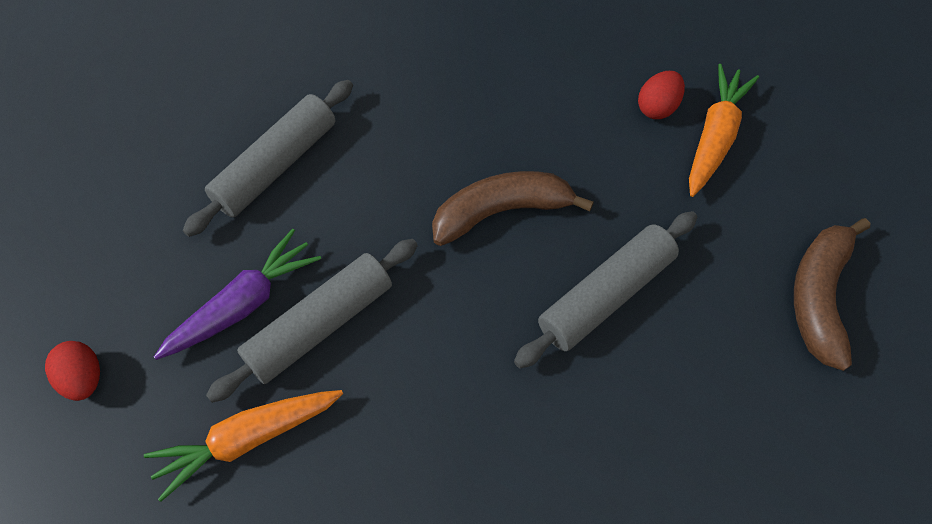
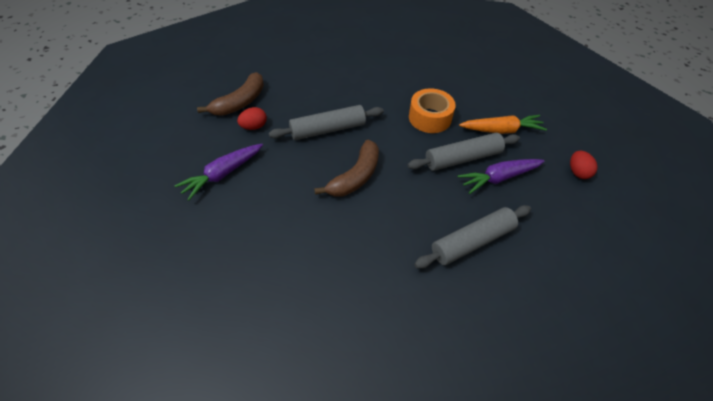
camera: 160 degrees left, 10 degrees down
brown banana [432,171,594,246] -> brown banana turned 60 degrees counterclockwise [314,140,379,197]
red egg [638,71,685,119] -> red egg moved to [237,107,267,130]
orange carrot [689,64,759,197] -> purple carrot [175,144,263,201]
none -> orange tape [409,88,456,133]

